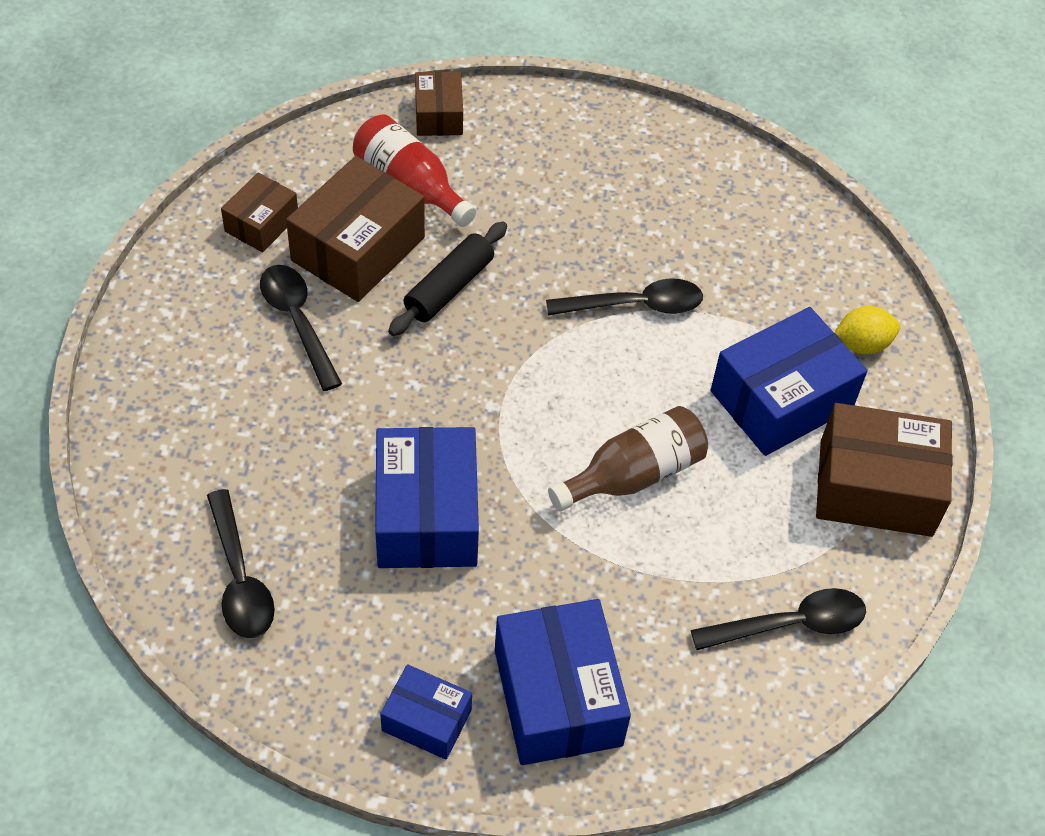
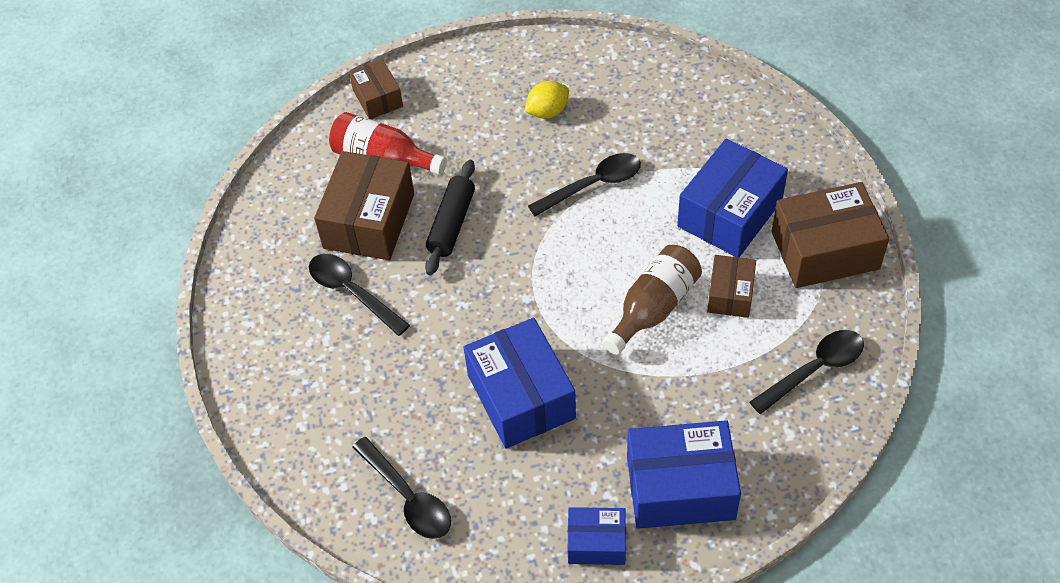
camera: 15 degrees left, 0 degrees up
brown box [221,173,298,252] -> brown box moved to [707,255,756,318]
blue box [495,599,631,765] -> blue box turned 60 degrees counterclockwise [627,420,741,529]
yellow lemon [834,306,900,355] -> yellow lemon moved to [524,81,569,118]

